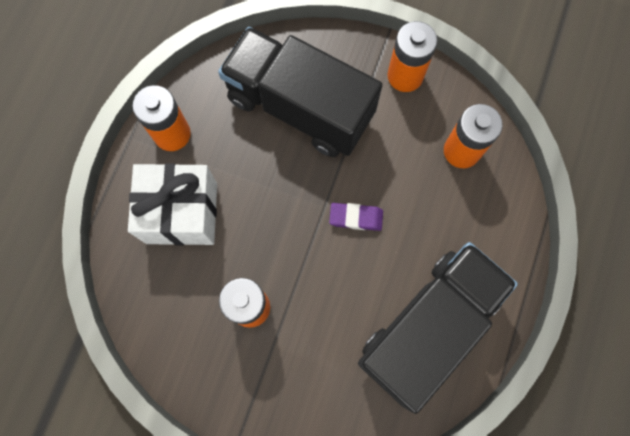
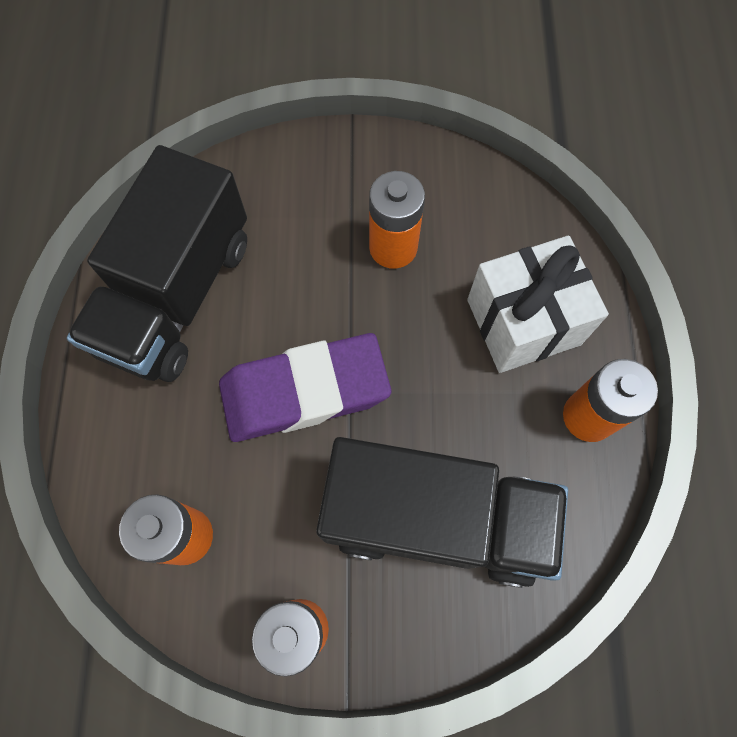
camera: 160 degrees right, 5 degrees down
purple eraser [329,203,383,231] -> purple eraser [219,333,391,442], size x2.27

